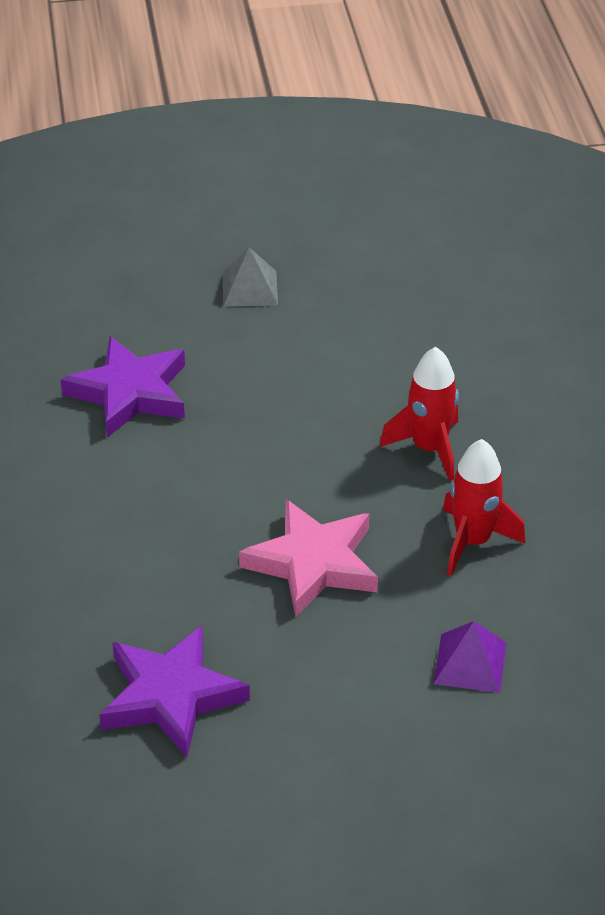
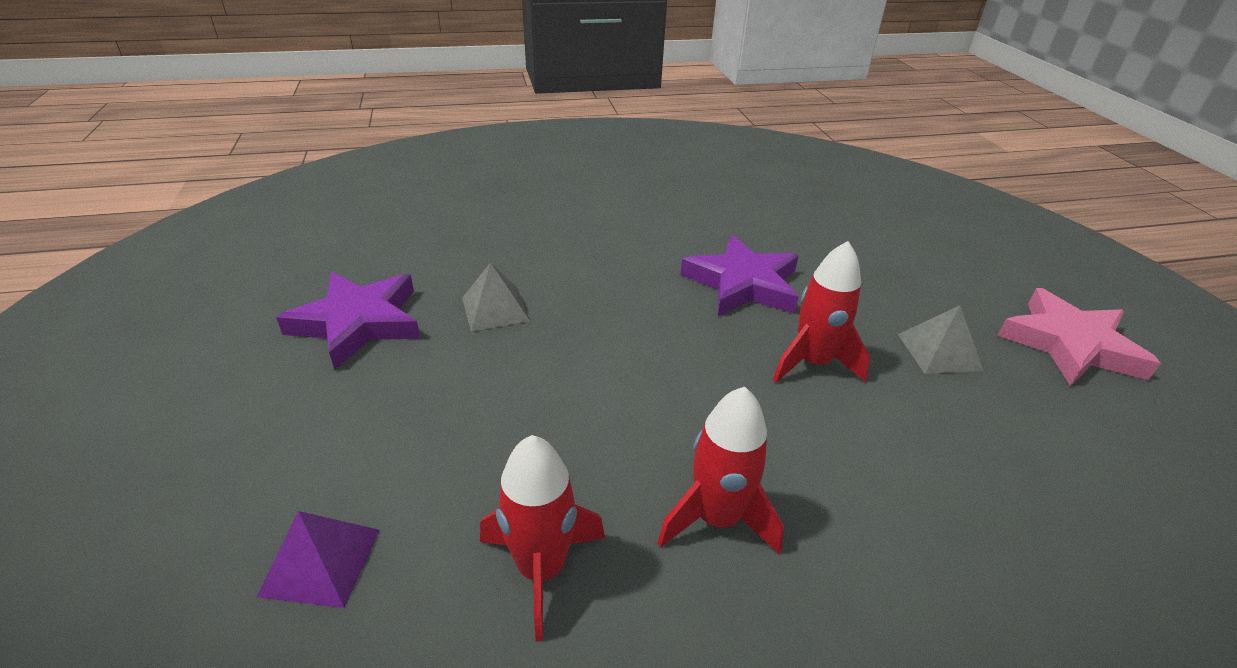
camera: 85 degrees right, 5 degrees down
pink star [239,499,378,617] -> pink star moved to [997,288,1161,386]
none -> grey pyramid [462,262,530,332]
none -> red rocket [773,241,870,383]

